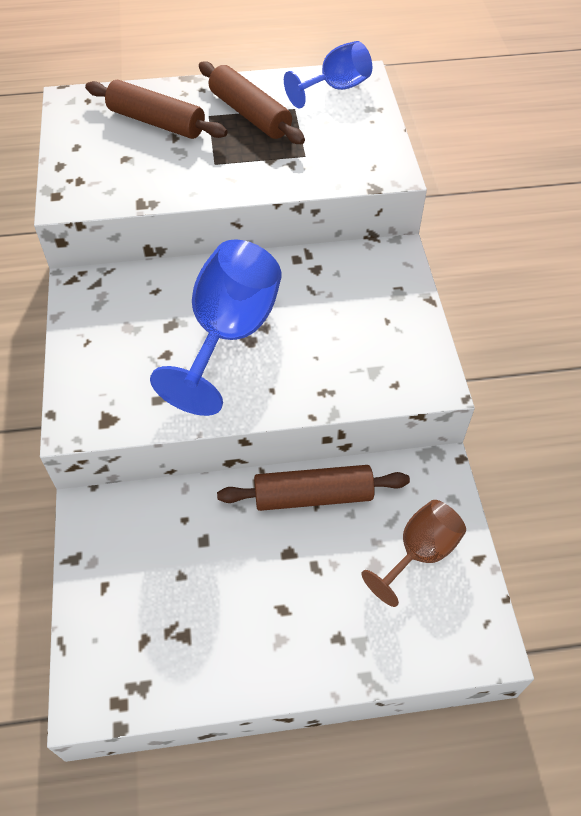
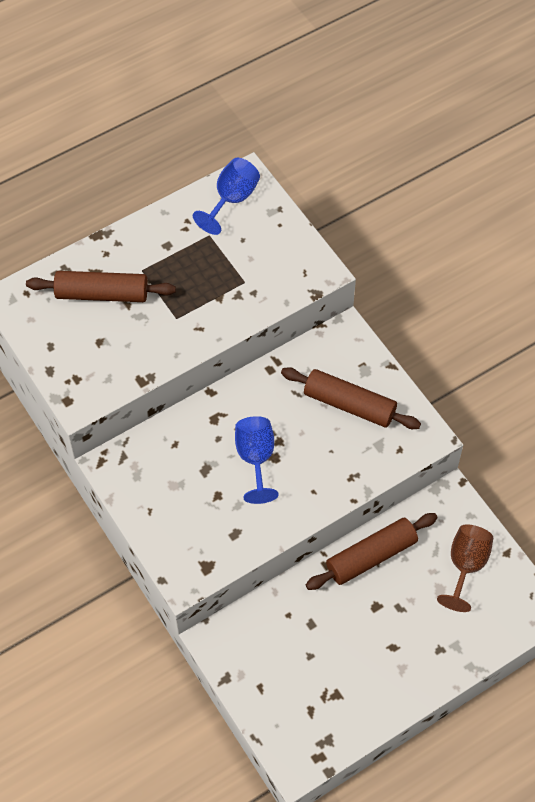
camera: 25 degrees left, 5 degrees up
blue goblet [150,239,282,416] -> blue goblet [235,416,279,504], size x0.59
brown rolling pin [199,61,305,144] -> brown rolling pin moved to [281,367,421,429]

